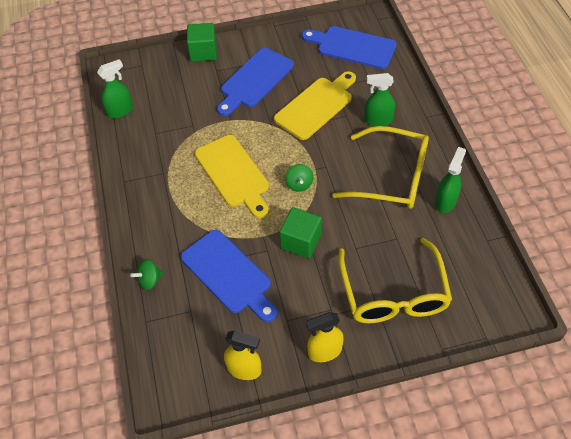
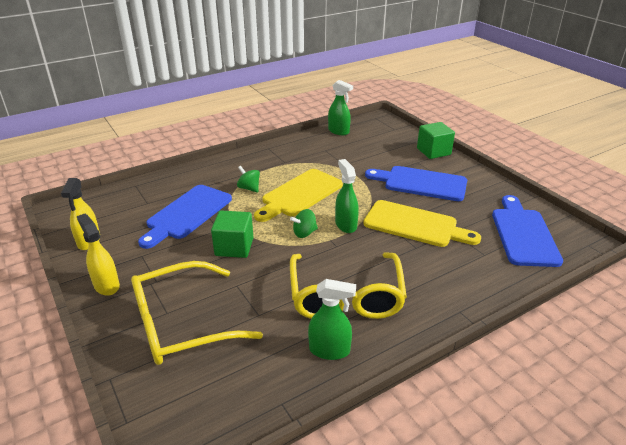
camera: 70 degrees right, 20 degrees down
green spinning top [130,259,164,290] -> green spinning top moved to [237,166,260,193]
green spray bottle [364,73,395,126] -> green spray bottle moved to [335,159,359,233]

